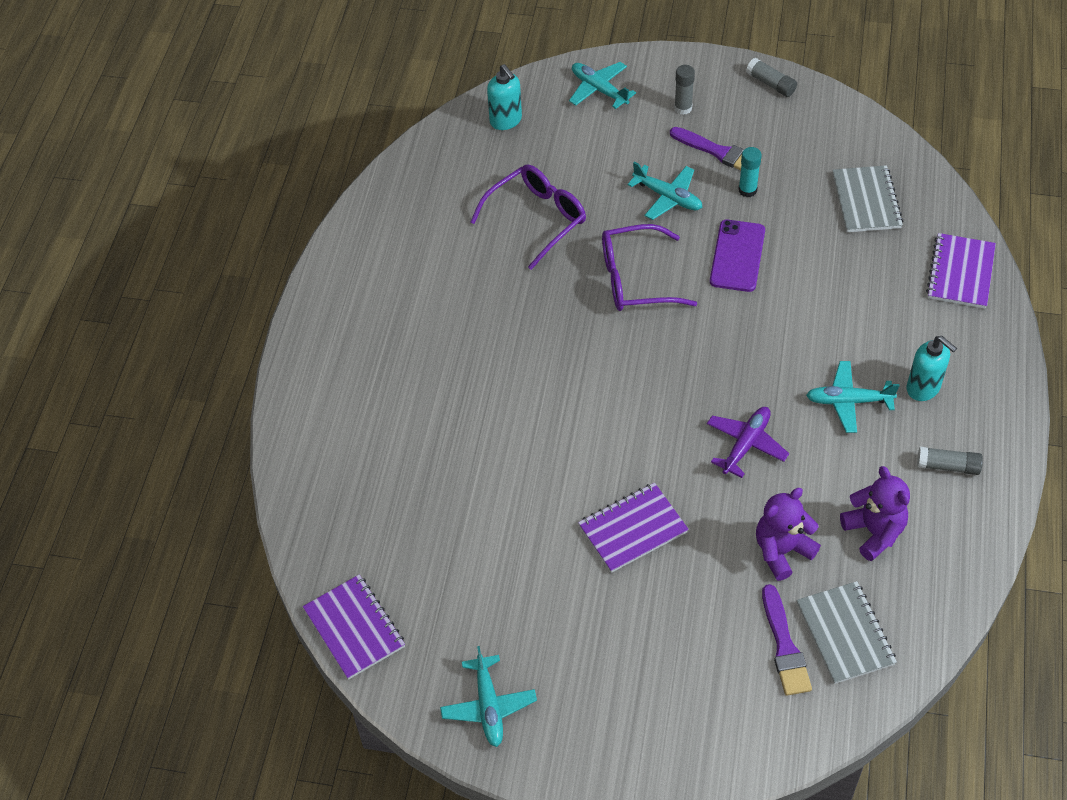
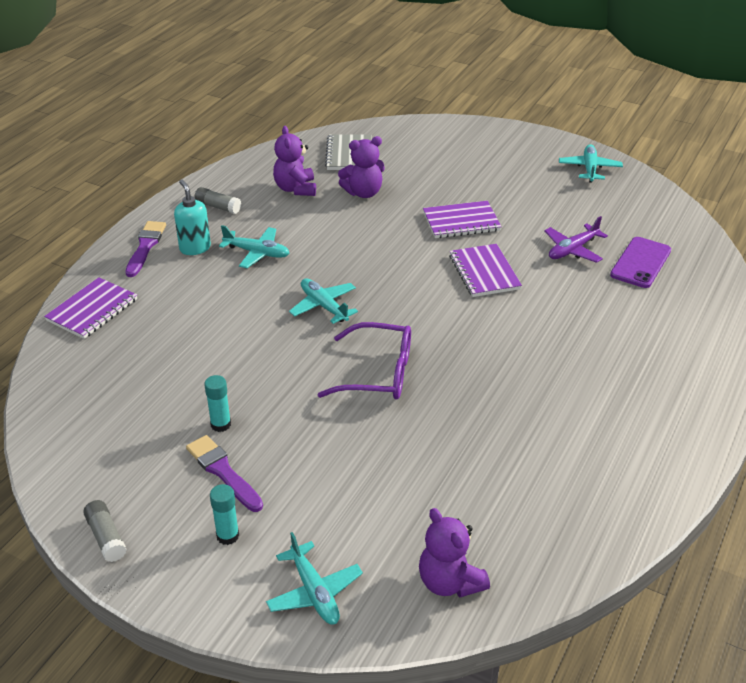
camera: 165 degrees left, 15 degrees down
purple notebook [303,574,405,680] -> purple notebook moved to [449,244,522,297]
purple glasses [471,164,586,270] -> none
turquoise soap dispenser [487,64,522,130] -> purple teddy bear [419,508,490,597]
turquoise plane [628,162,703,220] -> turquoise plane moved to [289,278,358,324]
grey glue stick [674,65,695,115] -> turquoise glue stick [210,484,239,545]
purple plane [707,407,789,478] -> purple plane moved to [544,216,608,263]
purple phone [710,220,765,292] -> purple phone moved to [610,237,671,288]
purple brush [762,584,812,696] -> purple brush moved to [125,221,166,277]
grey notebook [832,165,903,232] -> none

